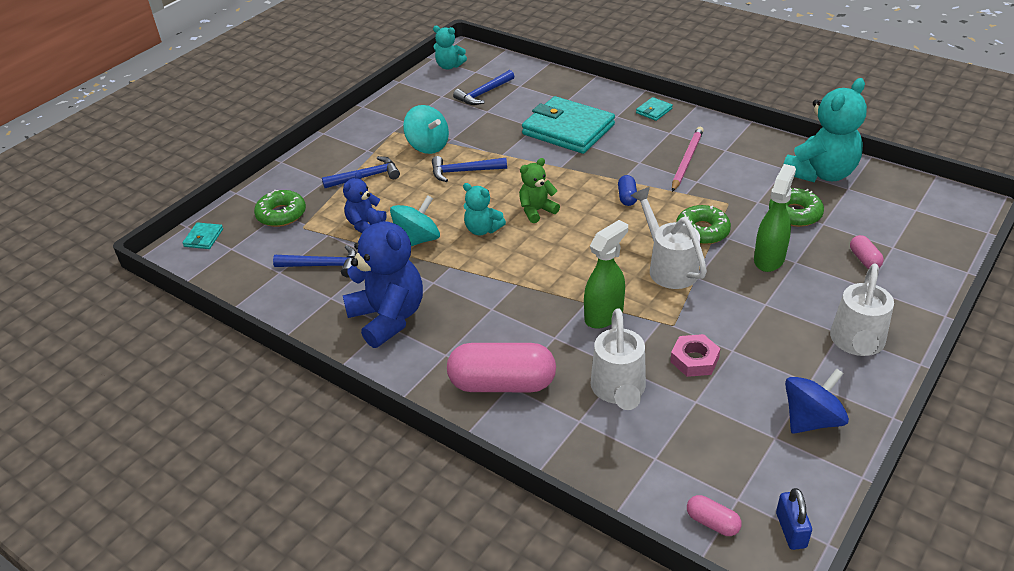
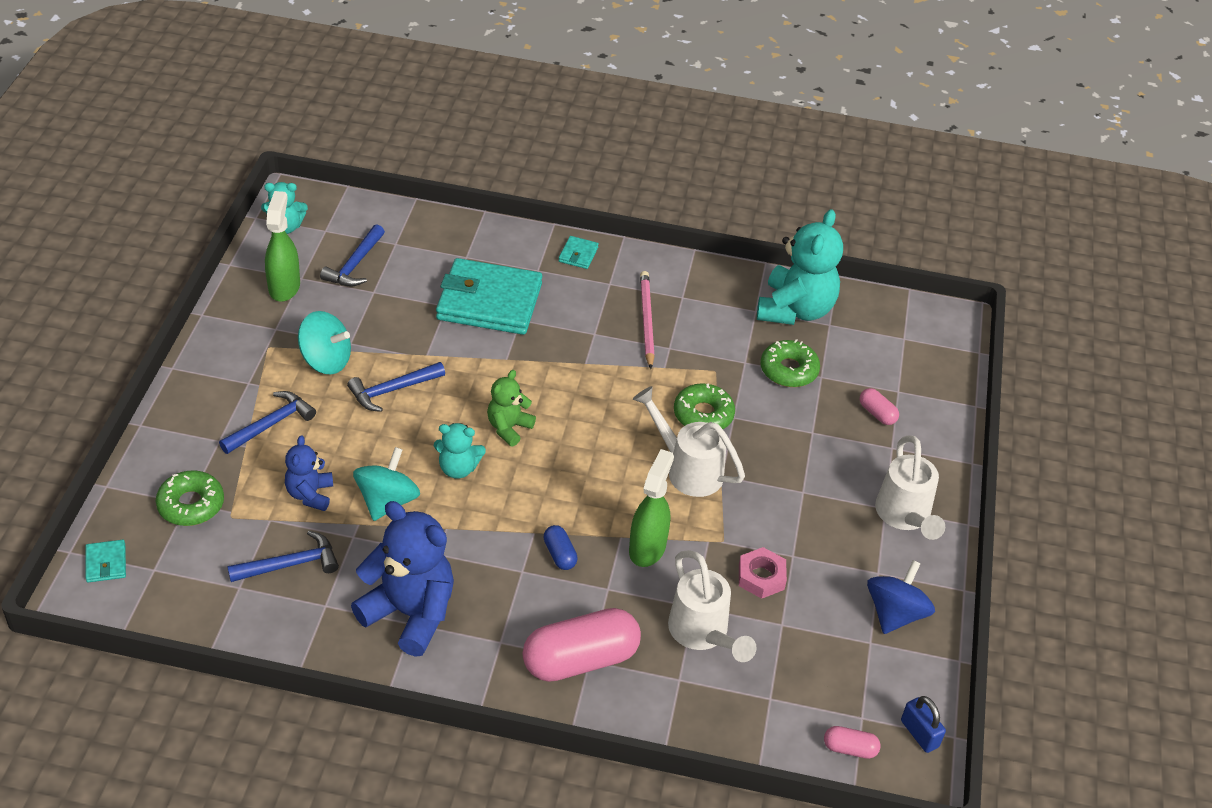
camera: 30 degrees left, 5 degrees up
blue capsule [618,175,637,206] -> blue capsule moved to [543,525,578,570]
green spray bottle [754,164,796,272] -> green spray bottle moved to [265,191,300,302]

